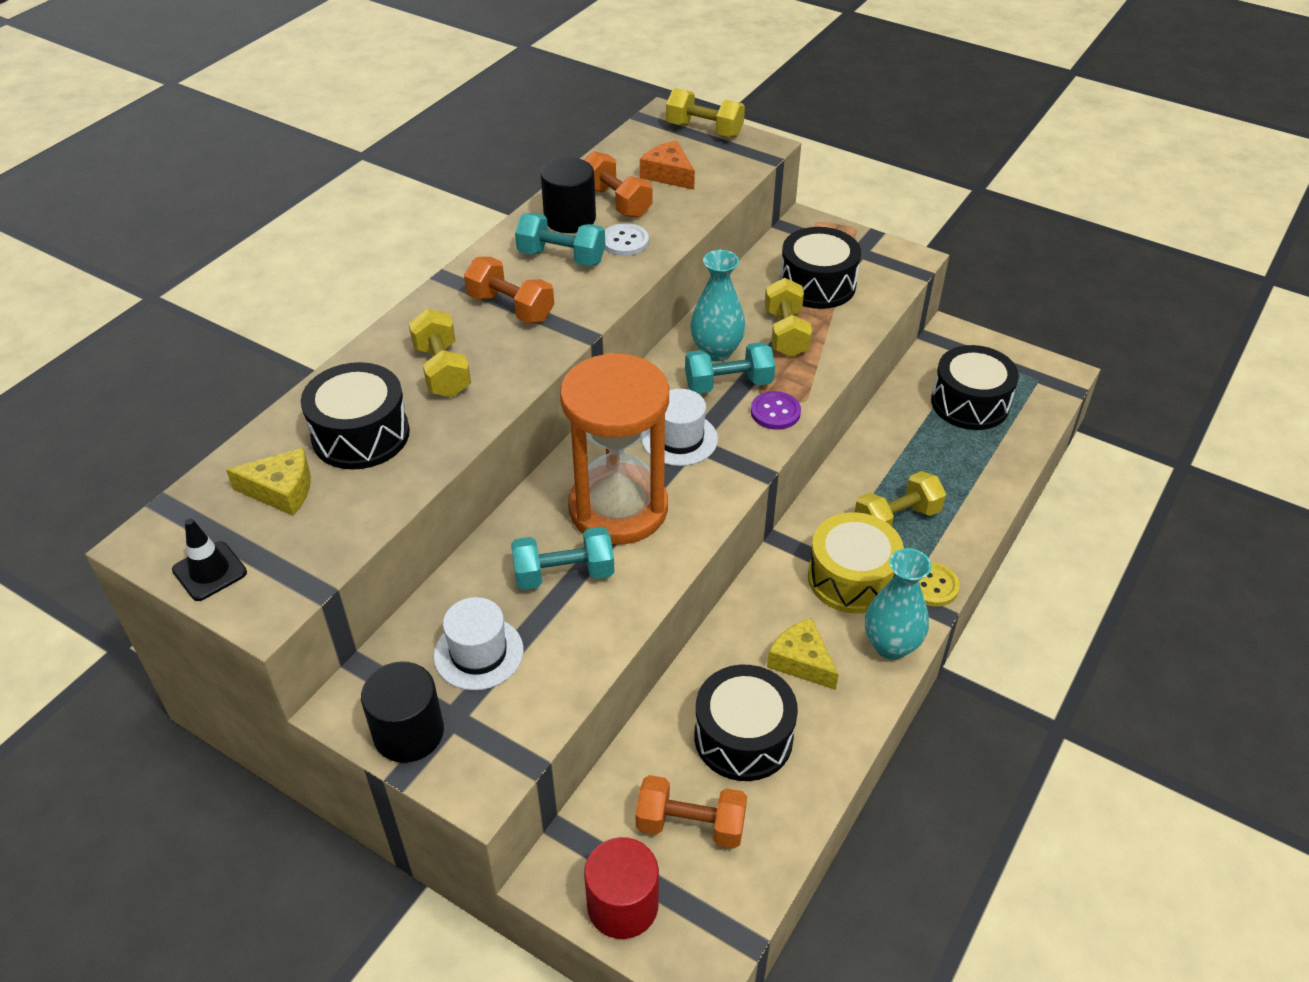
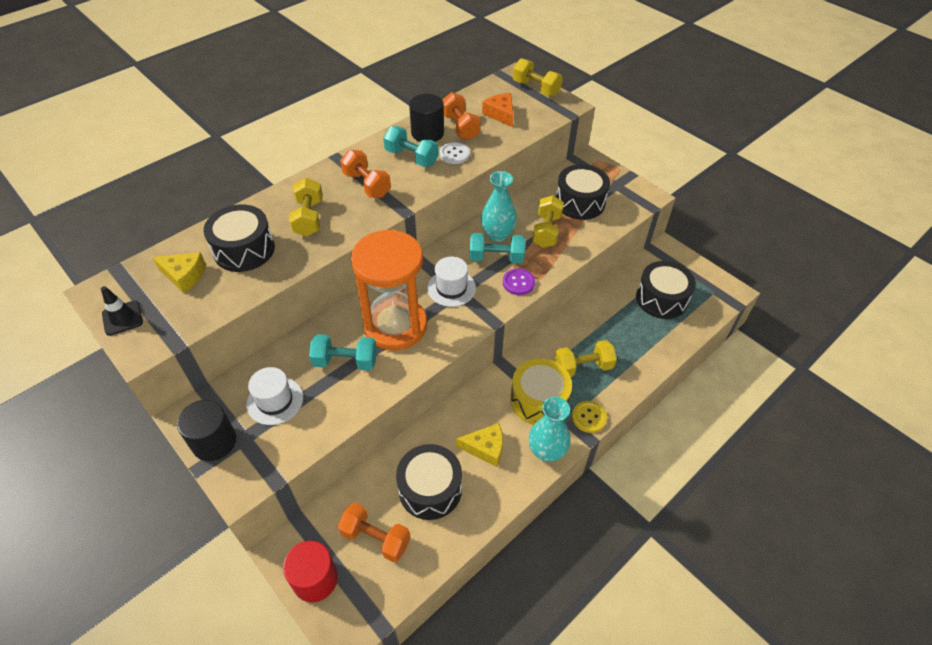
camera: 15 degrees right, 5 degrees up
yellow cheese [767,618,839,690] -> yellow cheese turned 120 degrees clockwise [456,423,503,467]

